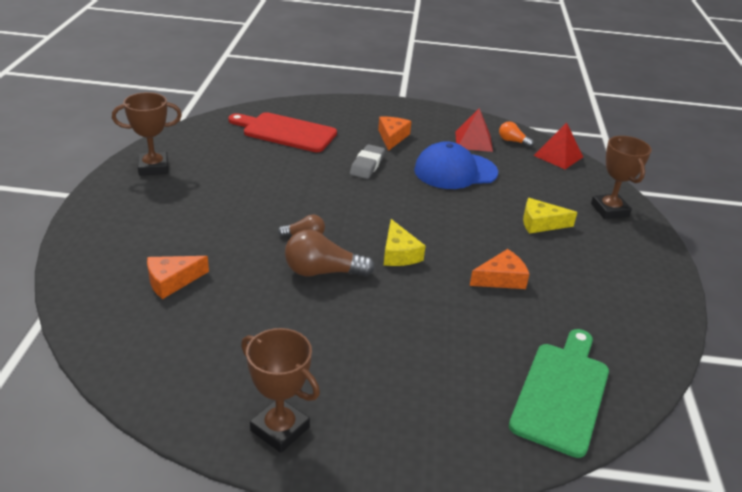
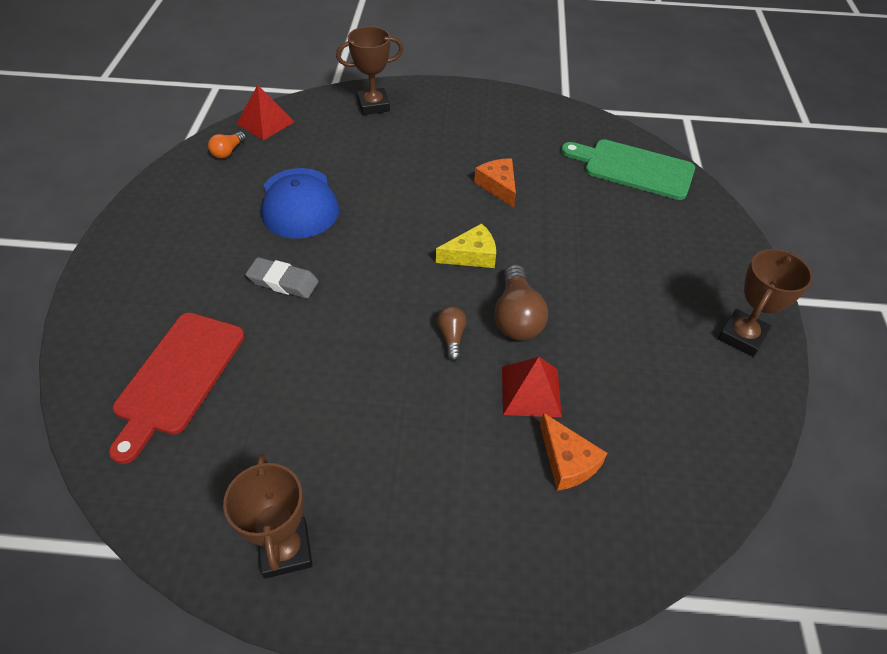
camera: 90 degrees left, 15 degrees up
orange cheese [378,117,412,151] -> none
red pyramid [455,108,493,152] -> red pyramid moved to [502,357,562,417]
yellow cheese [523,198,577,234] -> none

